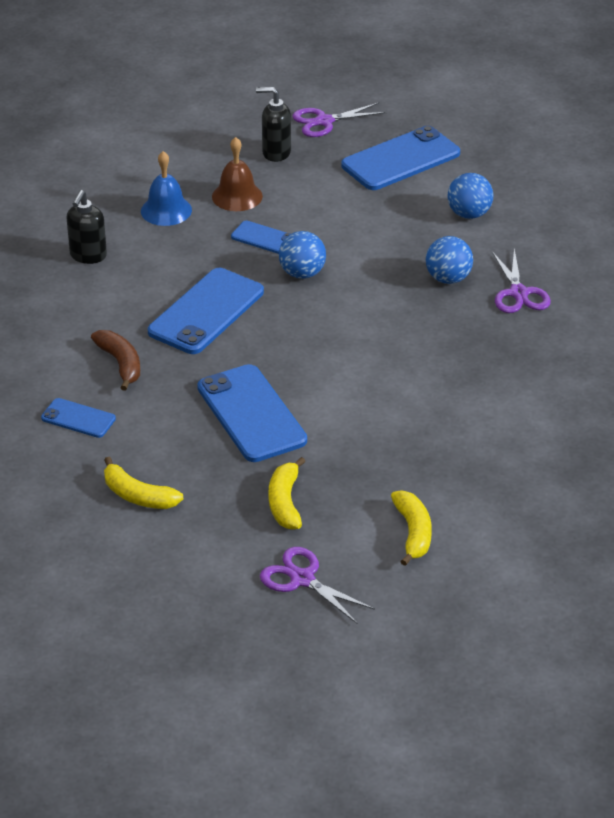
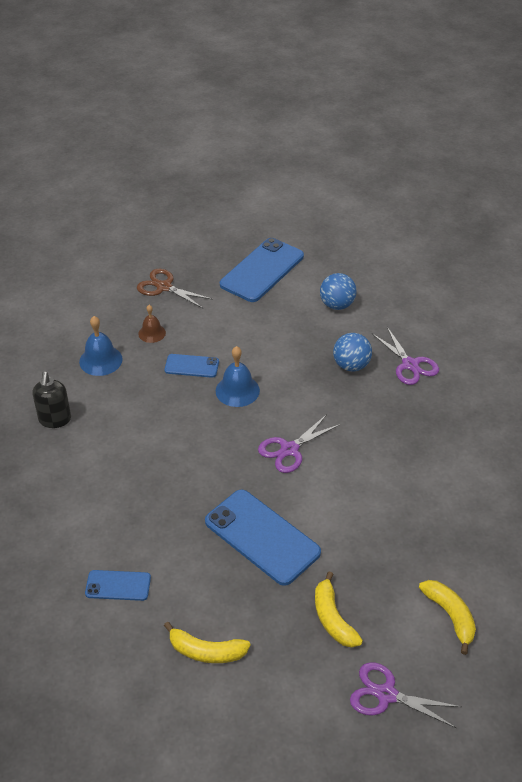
camera: 20 degrees left, 5 degrees up
brown banana [91,330,140,391] -> none
blue phone [148,268,264,354] -> none
brown bell [212,137,263,211] -> brown bell [138,305,166,343], size x0.65
black soap dispenser [256,87,291,162] -> brown scissors [137,269,213,308]
blue ball [279,231,326,279] -> blue bell [216,346,260,407]
purple scissors [292,103,387,137] -> purple scissors moved to [258,414,341,473]

